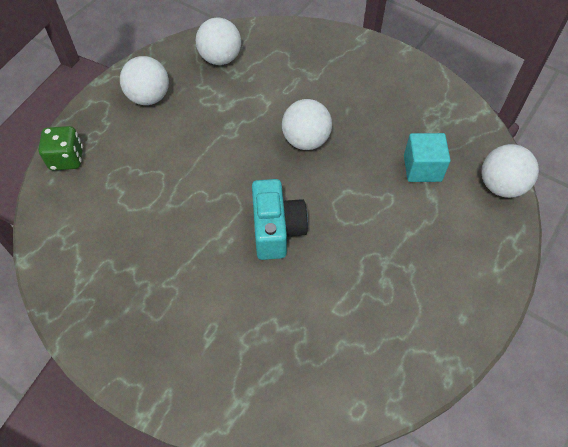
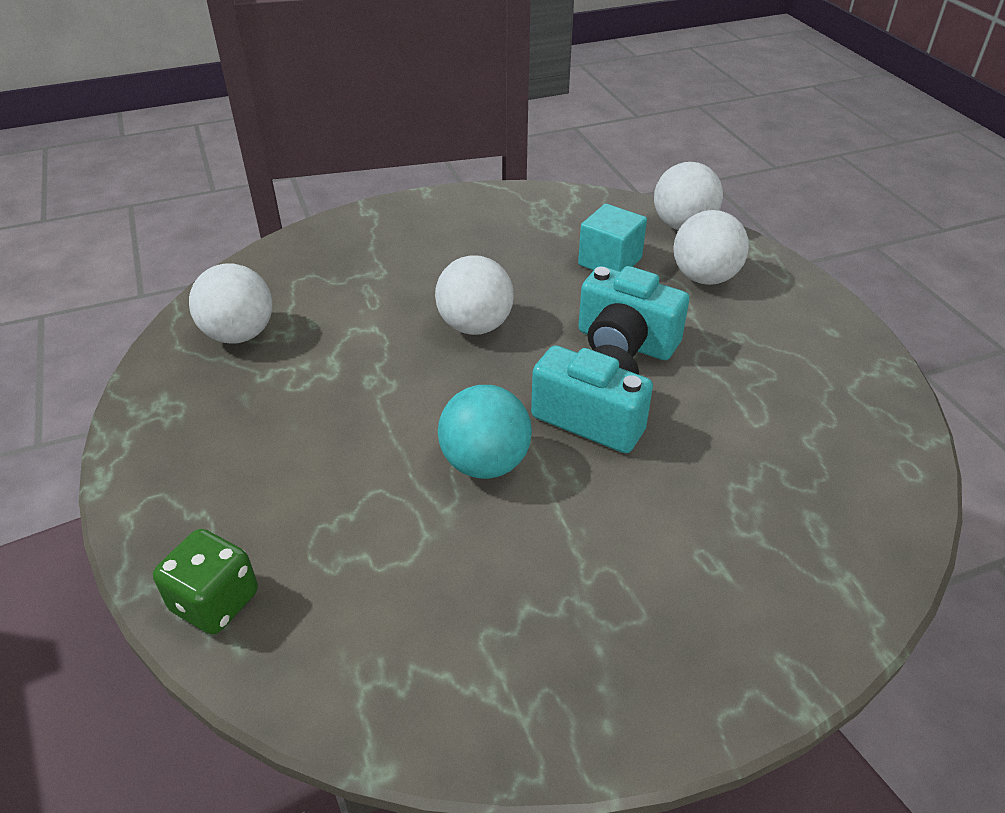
camera: 55 degrees left, 15 degrees down
white ball [120,56,169,105] -> white ball moved to [673,210,749,285]
none -> turquoise ball [438,385,532,479]
none -> turquoise camera [578,266,690,360]

